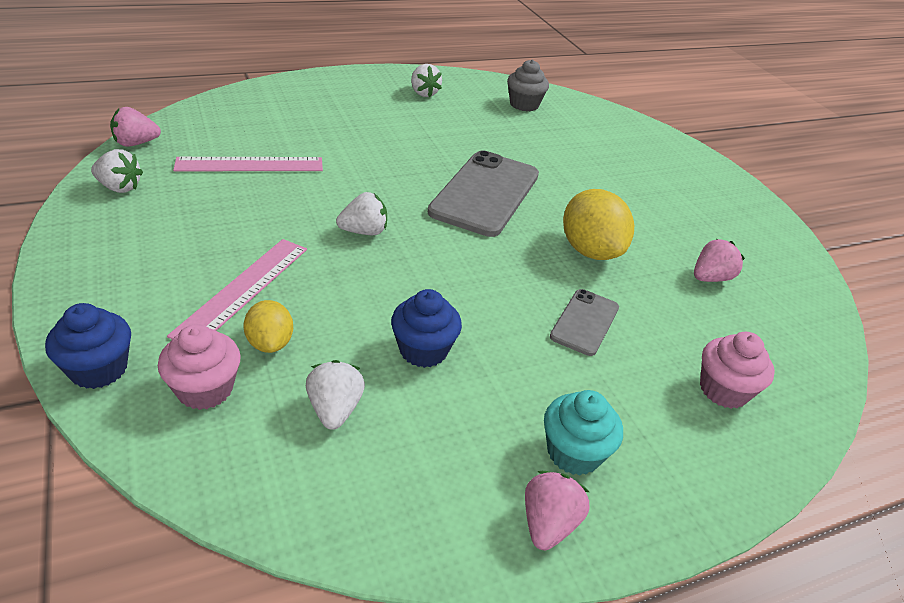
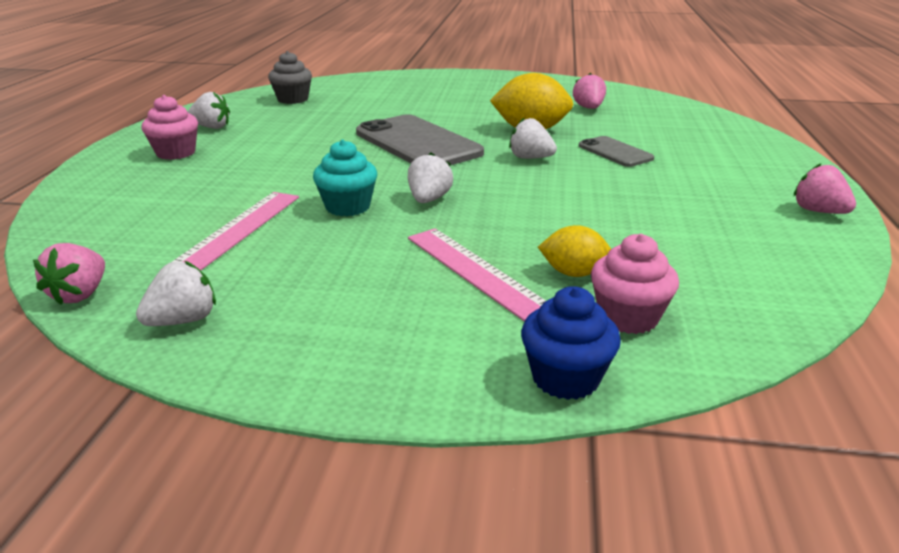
camera: 55 degrees left, 10 degrees down
white strawberry [306,360,365,430] -> white strawberry moved to [509,118,557,159]
blue cupcake [391,289,462,368] -> none
turquoise cupcake [544,390,623,475] -> turquoise cupcake moved to [313,139,377,216]
pink cupcake [700,332,775,409] -> pink cupcake moved to [142,95,198,160]

